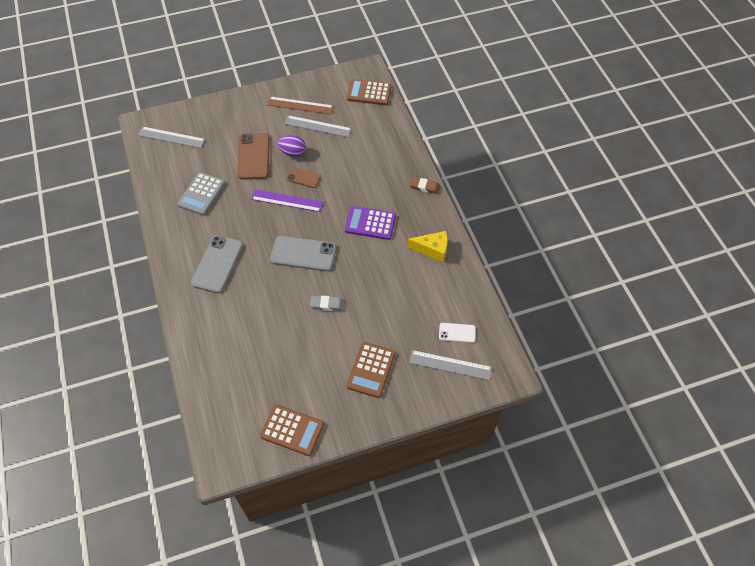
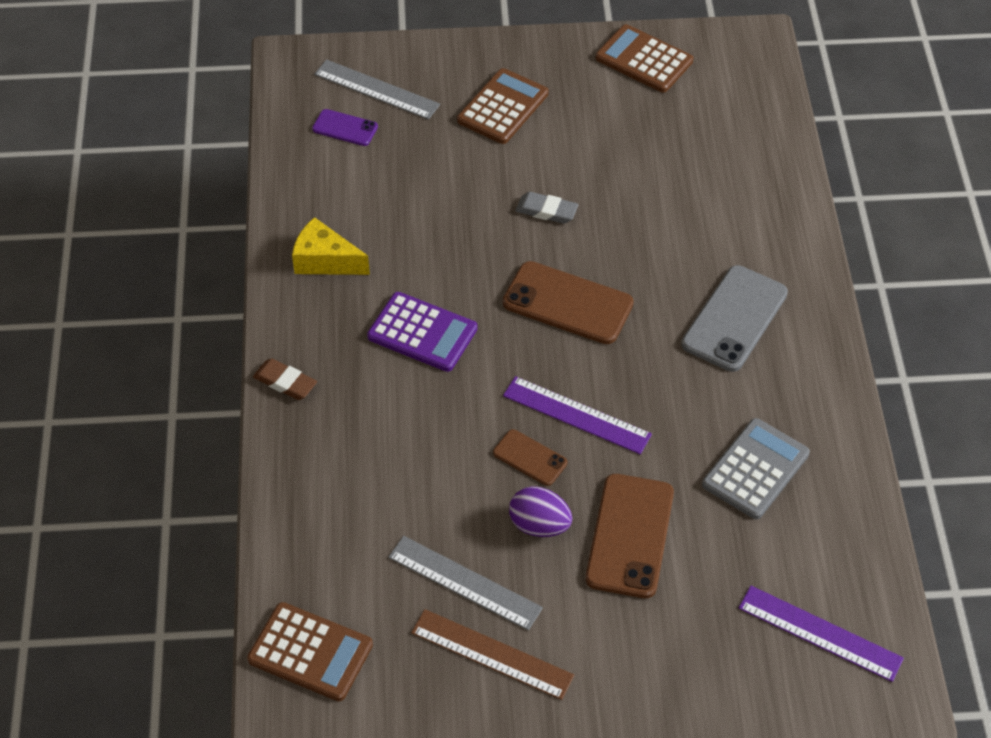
camera: 165 degrees left, 5 degrees down
grey ruler [138,127,205,148] -> purple ruler [739,586,904,682]
grey phone [270,236,336,271] -> brown phone [503,261,634,344]
white phone [439,323,476,343] -> purple phone [312,109,378,146]

